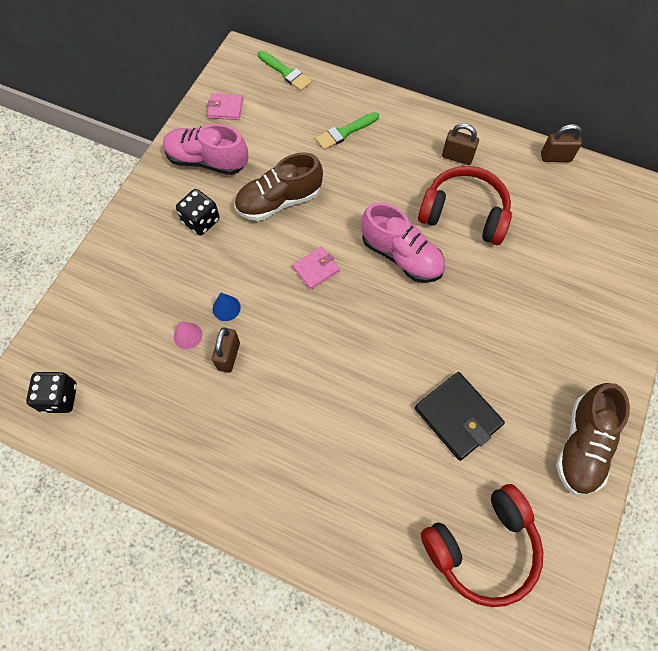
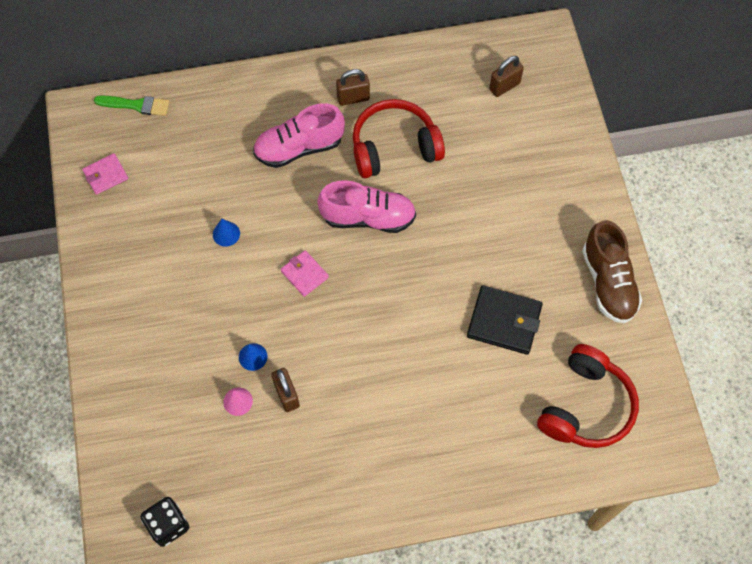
camera: 35 degrees left, 0 degrees up
pink shoe [163,124,248,175] -> pink shoe moved to [253,103,345,168]
black dice [176,189,220,236] -> none
brown shoe [234,152,323,221] -> blue cone [213,219,240,247]
pink wallet [292,247,340,290] -> pink wallet turned 60 degrees counterclockwise [281,250,329,297]
green brush [315,112,379,150] -> none
brown padlock [541,124,582,162] -> brown padlock moved to [489,56,524,97]

